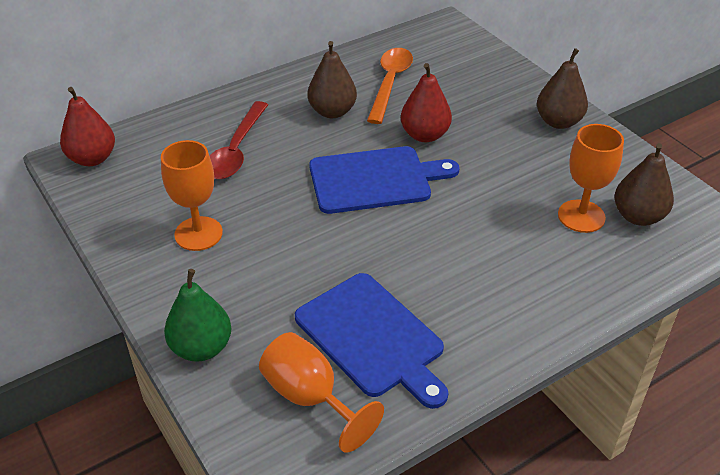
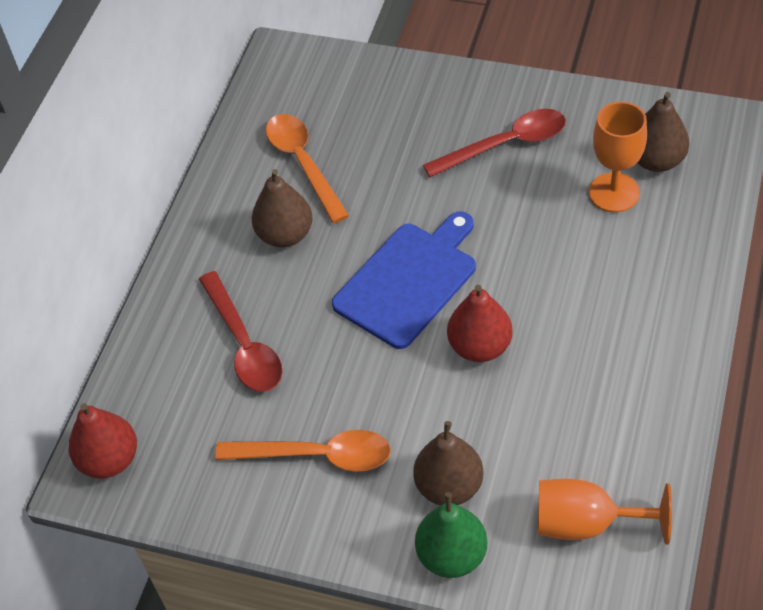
camera: 35 degrees left, 10 degrees up
orange goblet [161,140,223,251] -> orange spoon [215,430,391,472]
blue cutting board [295,273,448,409] -> none
red pear [401,63,452,142] -> red pear moved to [447,285,513,362]
brown pear [537,48,588,129] -> brown pear moved to [413,421,483,506]
none -> red spoon [423,109,566,177]

